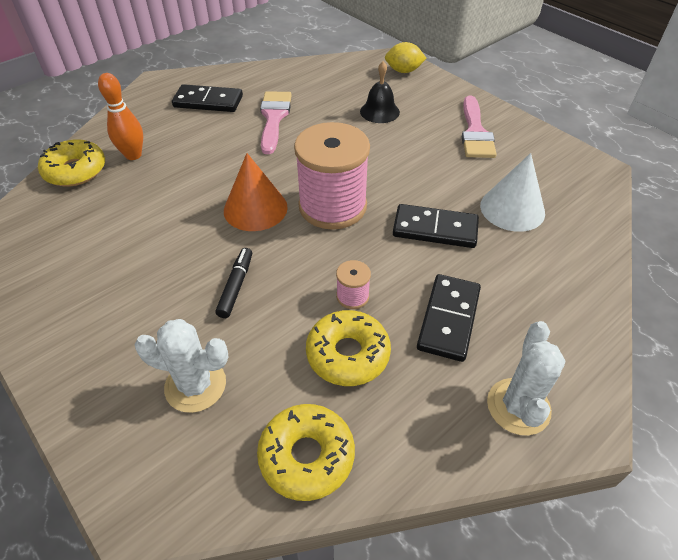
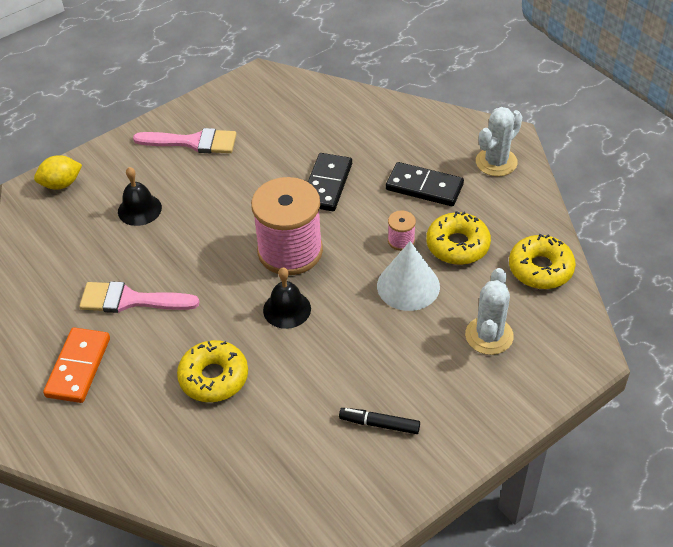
camera: 85 degrees left, 0 degrees up
yellow donut [38,139,105,187] -> yellow donut moved to [177,340,248,402]
orange bowling pin [98,73,143,160] -> none
black domino [172,84,243,112] -> orange domino [43,328,110,403]
black marker [215,248,252,318] -> black marker moved to [339,408,420,434]
orange cone [224,153,288,231] -> black bell [263,267,311,329]
yellow lemon [385,42,427,73] -> yellow lemon turned 60 degrees clockwise [34,155,82,190]
white cone [480,153,545,232] -> white cone moved to [377,241,440,311]
white cactus [487,321,566,436] -> white cactus turned 60 degrees counterclockwise [476,107,522,176]

